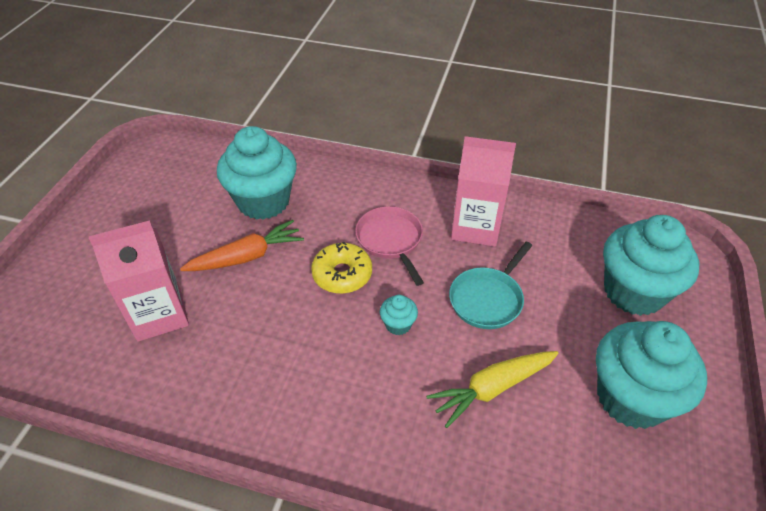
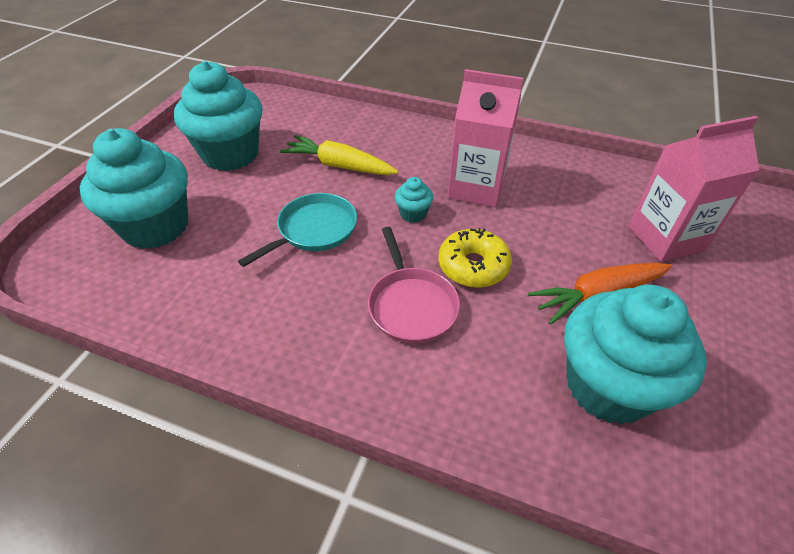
camera: 175 degrees left, 0 degrees up
yellow carrot [426,351,559,428] -> yellow carrot turned 135 degrees counterclockwise [280,135,399,175]
pink carton [451,136,516,247] -> pink carton moved to [448,69,523,208]

